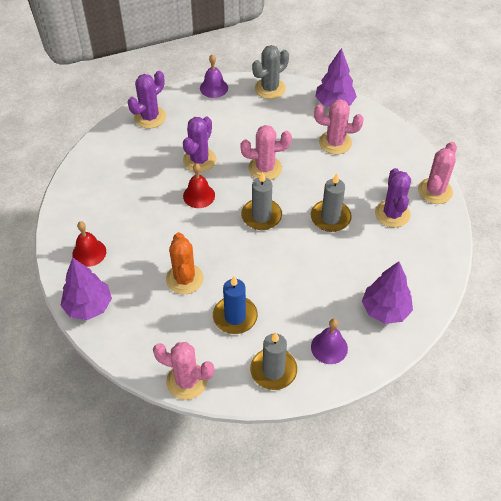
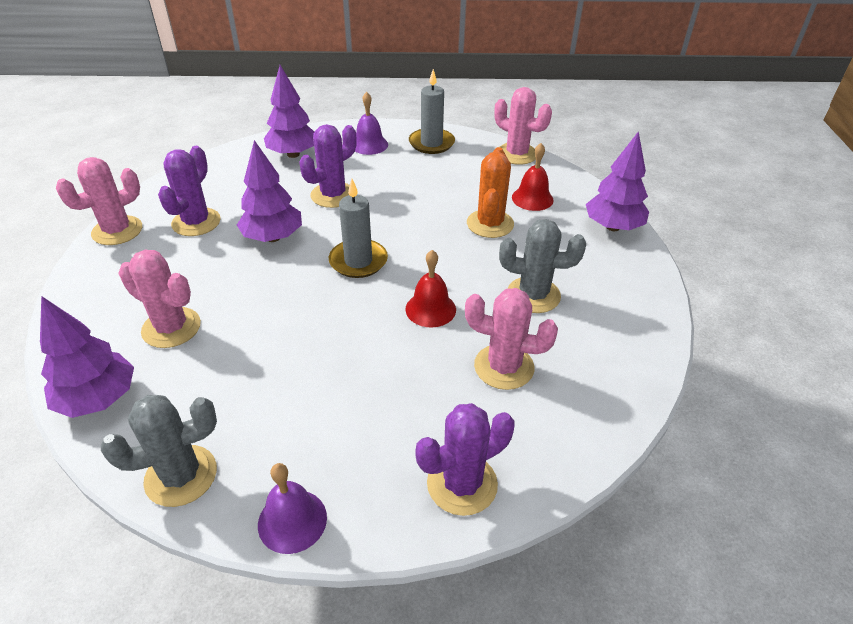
camera: 160 degrees left, 10 degrees down
red bell [72,221,106,267] -> red bell moved to [512,143,554,211]
purple cactus [183,117,216,172] -> purple cactus moved to [300,124,357,208]
blue candle [213,276,258,334] -> none
pink cactus [240,125,292,180] -> pink cactus moved to [465,288,558,390]
grey candle [311,173,352,232] -> purple tree [237,140,302,242]
none -> grey cactus [499,219,586,313]

